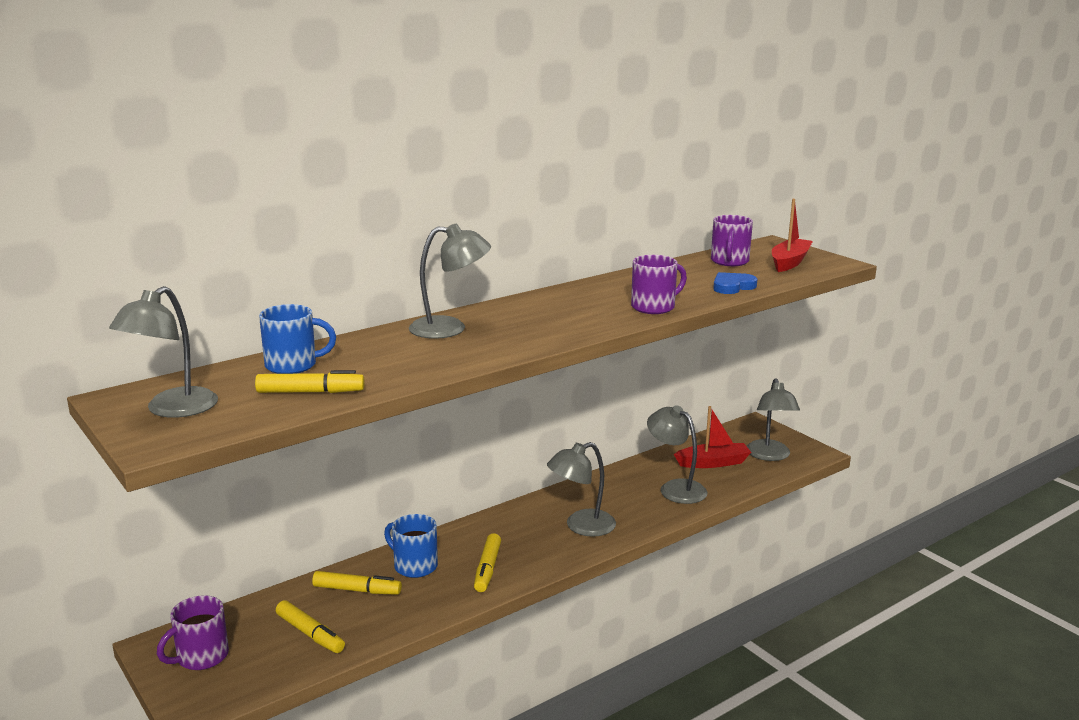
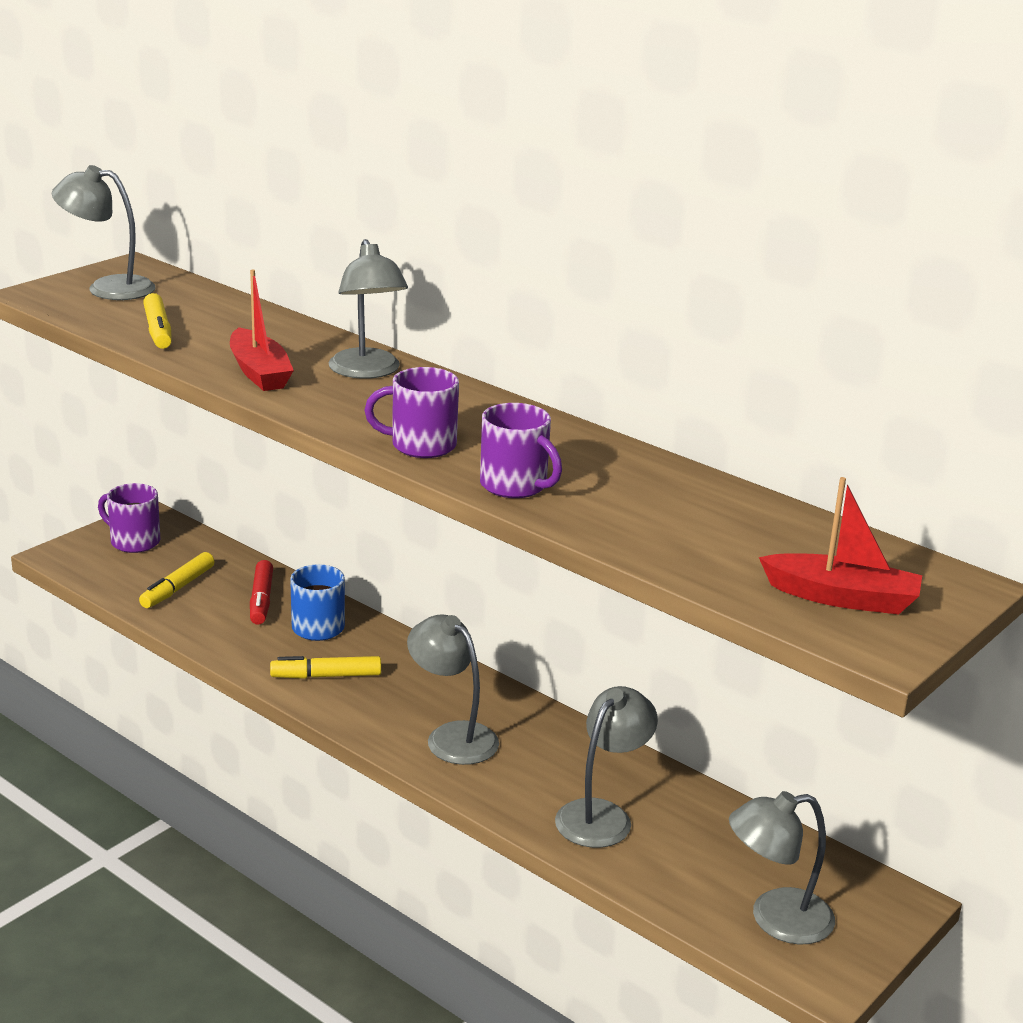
camera: 75 degrees right, 5 degrees up
blue mug [259,304,336,374] -> none
yellow marker [312,571,402,595] -> red marker [250,560,273,625]
red boat [674,406,751,468] -> red boat moved to [230,270,294,391]
purple mug [711,215,753,266] -> purple mug moved to [364,367,459,458]
blue heart [713,272,757,294] -> none

